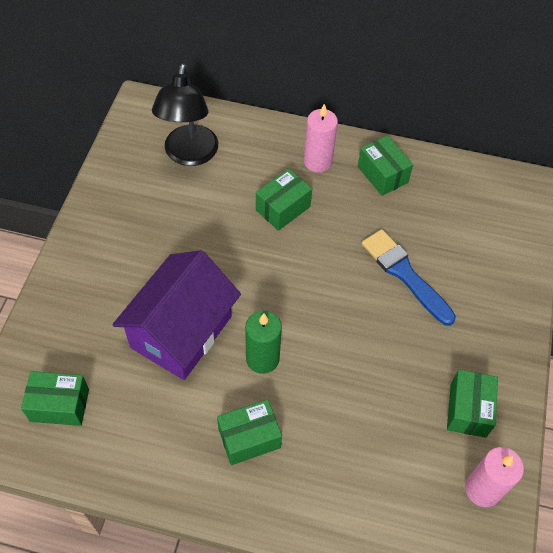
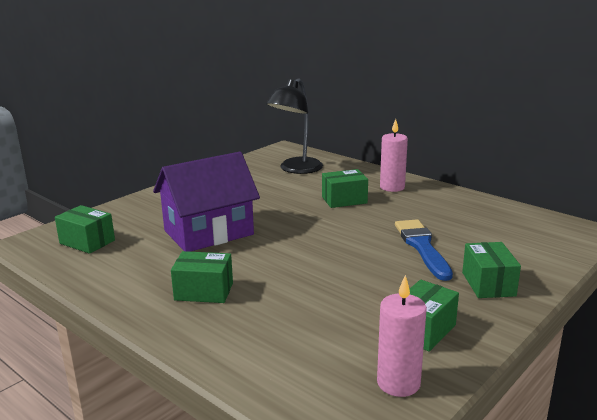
camera: 30 degrees right, 35 degrees down
green candle [245,311,282,374] -> none
green box [358,135,413,196] -> green box moved to [462,242,521,298]

